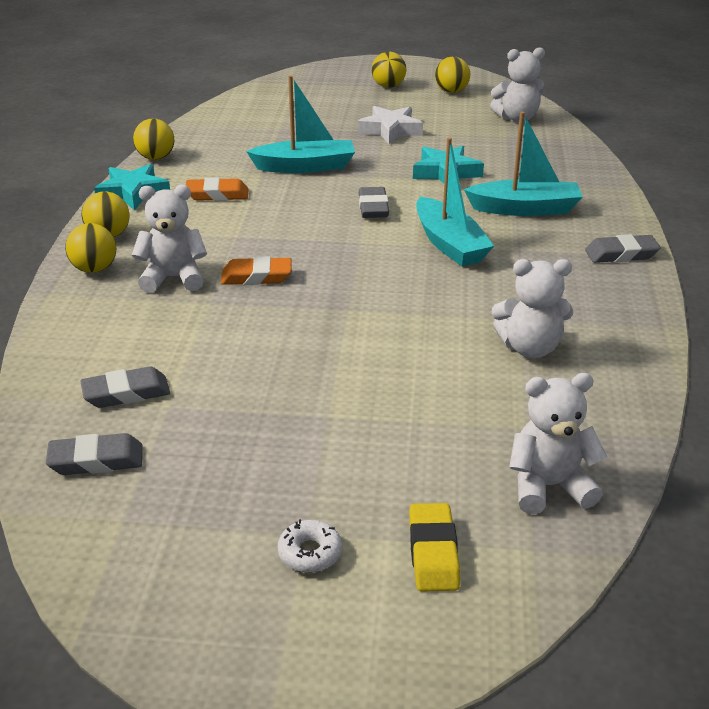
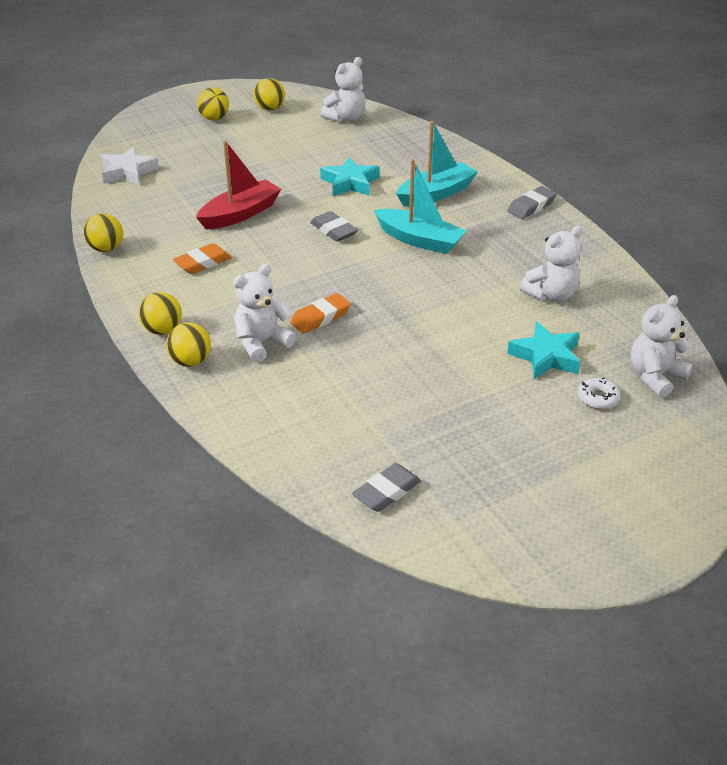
camera: 35 degrees left, 5 degrees up
grey eraser [81,366,170,408] -> none
turquoise star [94,164,170,211] -> turquoise star moved to [507,322,580,379]
turquoise boat [246,75,355,173] -> red boat [196,141,281,230]
white donut [278,519,342,572] -> white donut moved to [577,377,620,409]
white star [358,106,423,144] -> white star moved to [101,146,159,186]
yellow eraser [409,503,460,592] -> none

